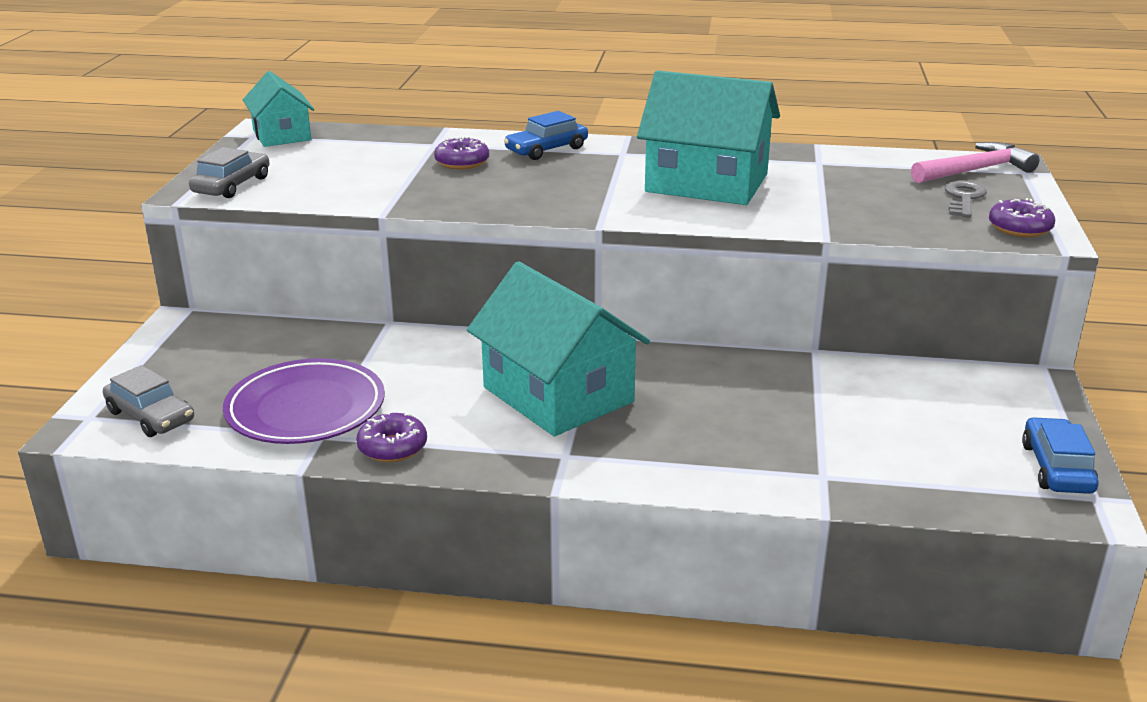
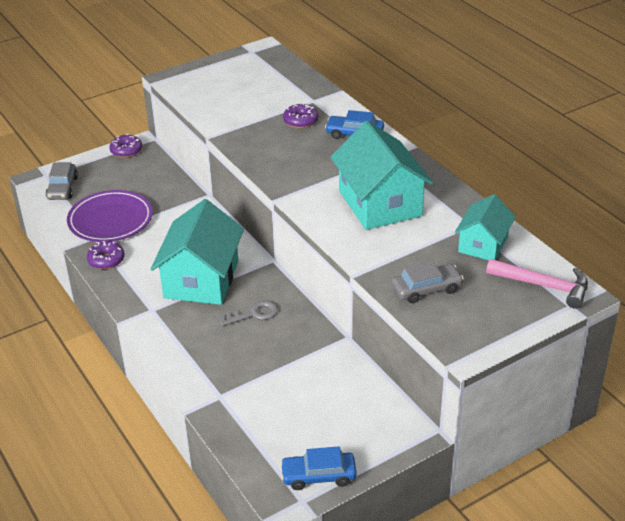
camera: 50 degrees right, 10 degrees up
grey car [189,147,269,198] -> grey car moved to [392,261,464,303]
turquoise house [243,71,315,147] -> turquoise house moved to [455,194,516,260]
grey key [945,181,987,218] -> grey key moved to [218,300,278,326]
purple donut [989,198,1055,237] -> purple donut moved to [109,134,142,158]
blue car [1022,417,1099,494] -> blue car turned 150 degrees counterclockwise [280,446,357,490]

